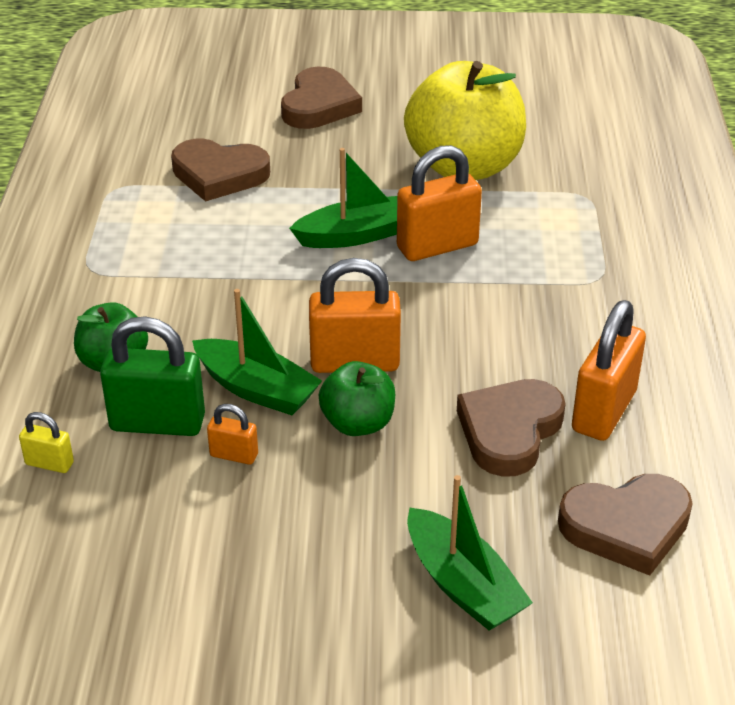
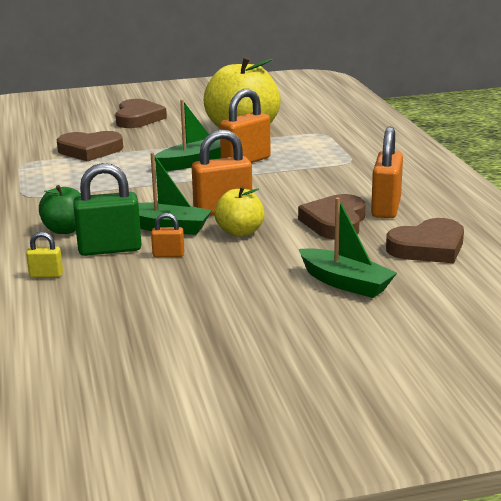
camera: 15 degrees left, 15 degrees down
green apple [319,361,395,436] -> yellow apple [214,186,265,237]

